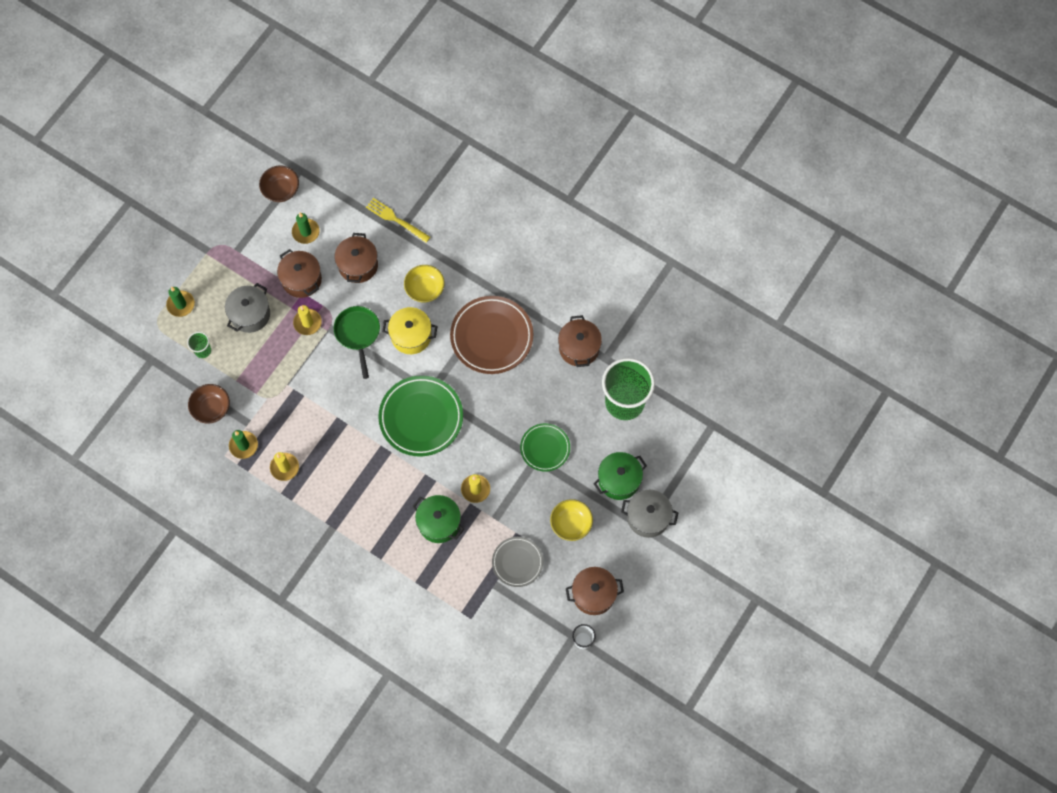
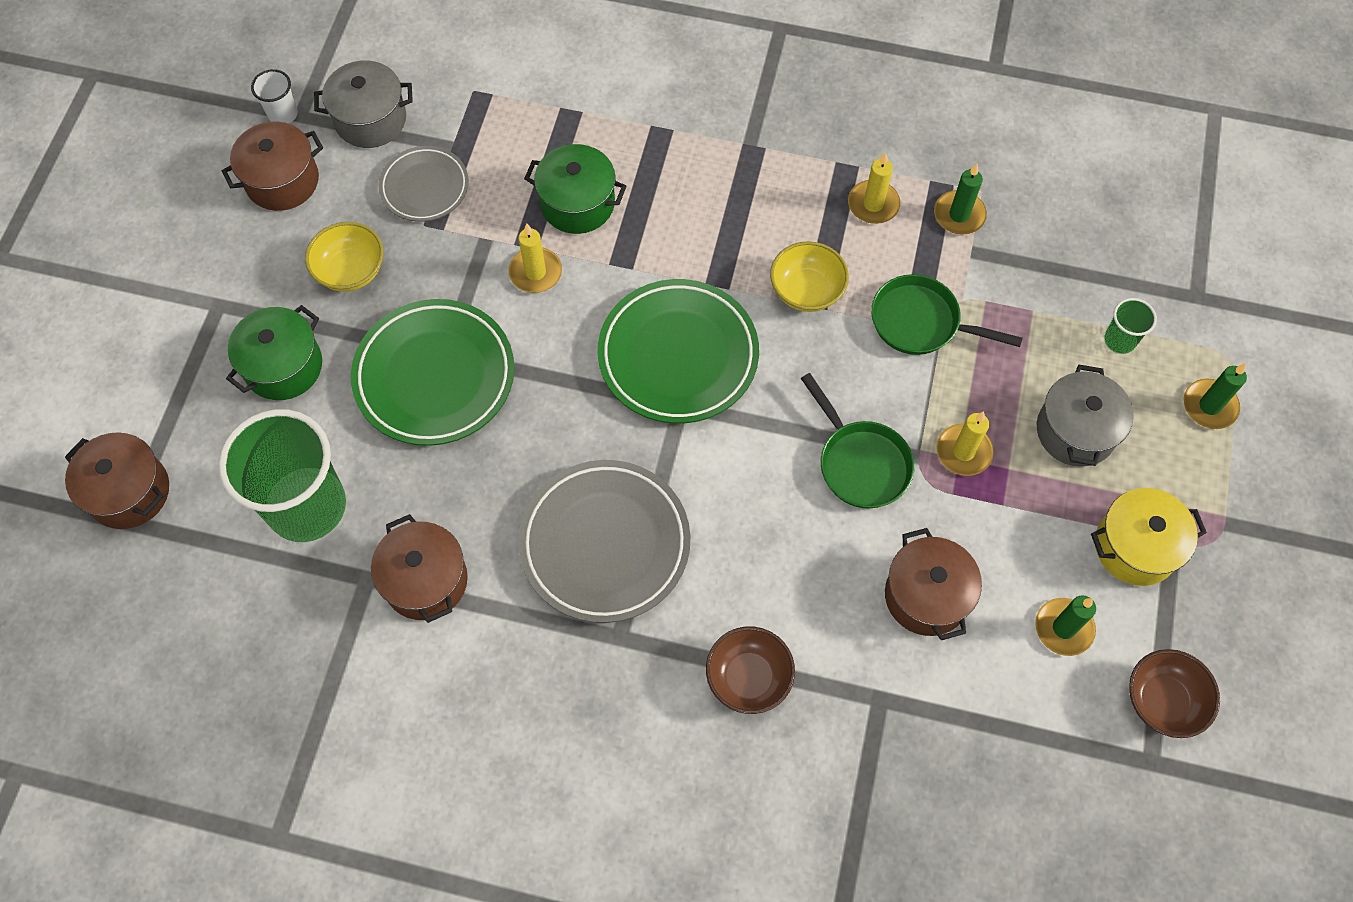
camera: 160 degrees right, 5 degrees down
brown bowl [188,384,230,424] -> brown bowl moved to [706,626,795,714]
brown pot [277,249,322,298] -> brown pot moved to [65,432,169,529]
yellow fork [366,198,430,243] -> none
yellow pot [382,307,438,354] -> yellow pot moved to [1091,488,1207,586]
yellow bowl [404,265,445,303] -> yellow bowl moved to [770,241,849,312]
brown plate [450,296,533,374] -> grey plate [518,460,690,623]
green plate [520,423,570,472] -> green plate [351,299,514,446], size x1.70
grey pot [621,490,678,538] -> grey pot moved to [314,60,413,148]
none -> green pan [871,274,1023,355]

